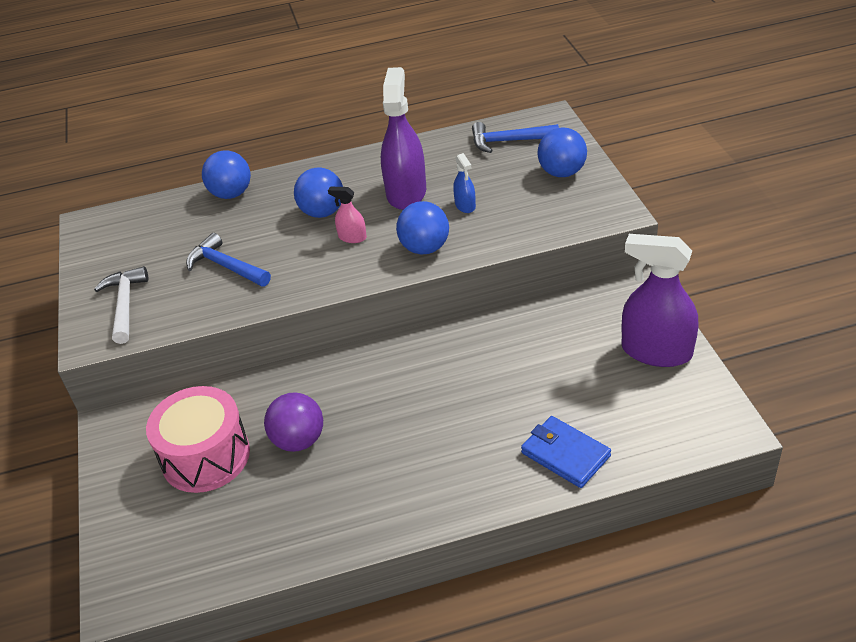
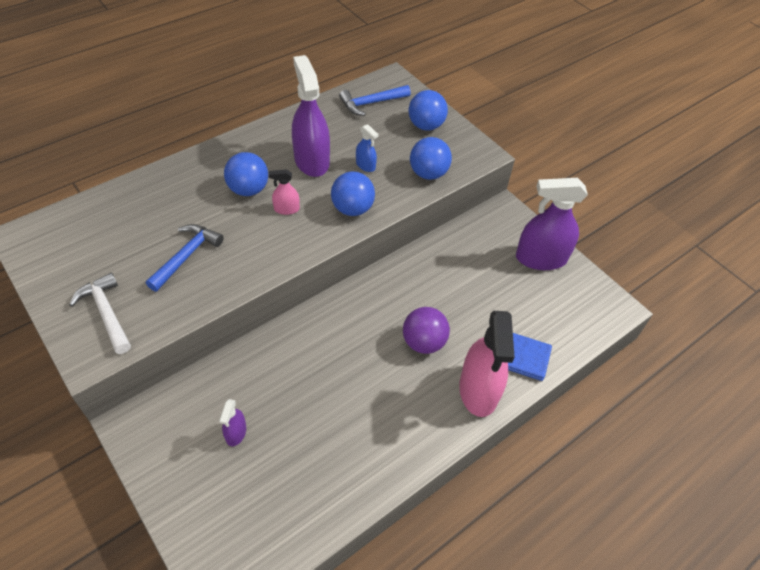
camera: 30 degrees left, 10 degrees up
pink drum [146,386,250,493] -> purple spray bottle [219,399,246,446]
blue hammer [186,233,271,286] -> blue hammer turned 105 degrees clockwise [146,224,224,292]
blue ball [202,150,251,199] -> blue ball moved to [410,137,452,180]
purple ball [264,392,323,452] -> purple ball moved to [403,307,450,354]
none -> pink spray bottle [459,311,515,417]

